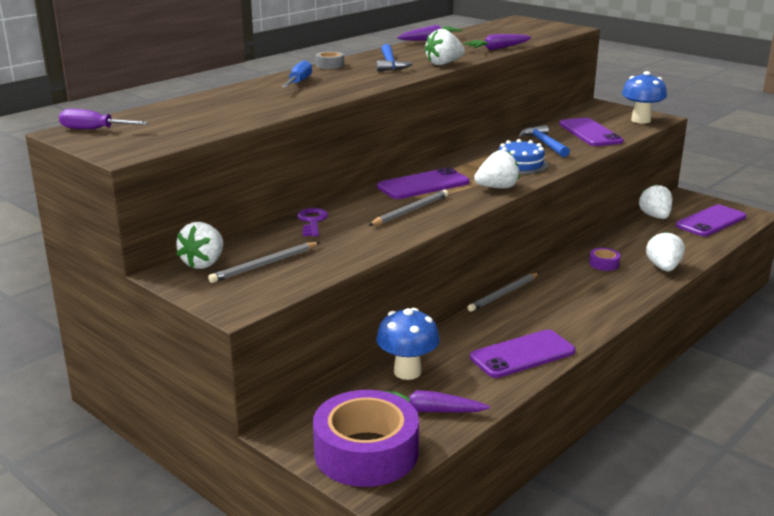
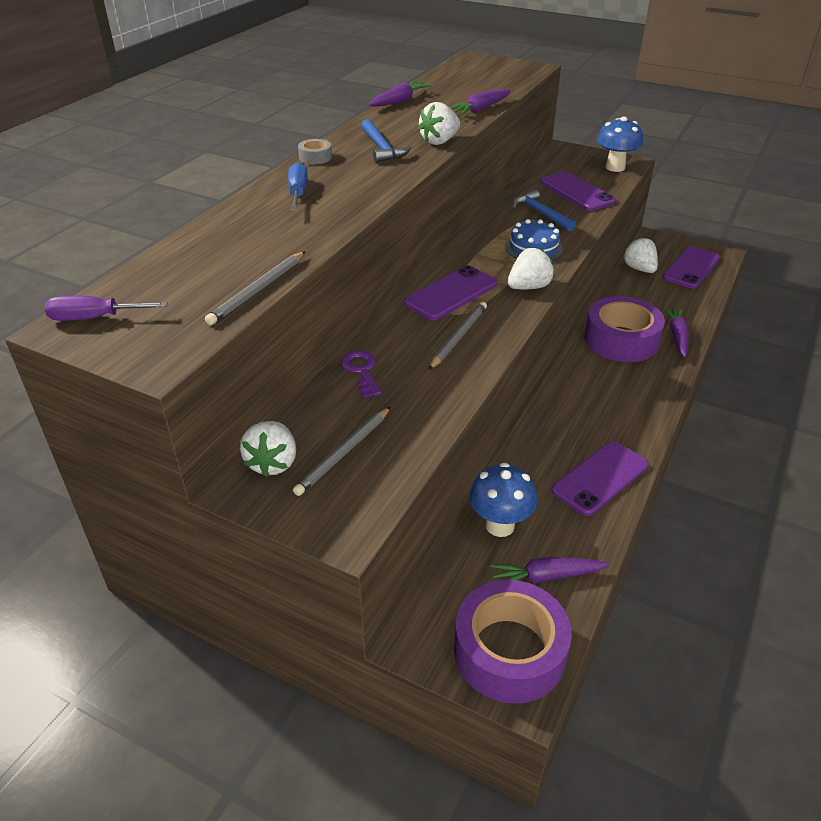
camera: 15 degrees left, 15 degrees up
grey pencil [467,273,539,312] -> grey pencil moved to [205,251,305,325]
purple tape [589,248,620,271] -> purple tape [584,296,665,362], size x2.49
white strawberry [646,231,685,272] -> purple carrot [662,307,689,357]

